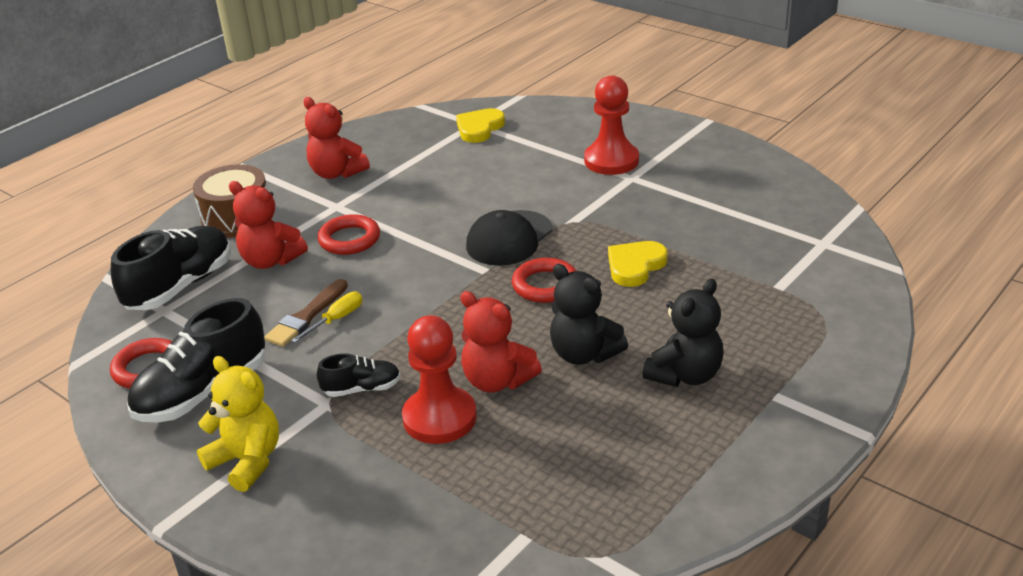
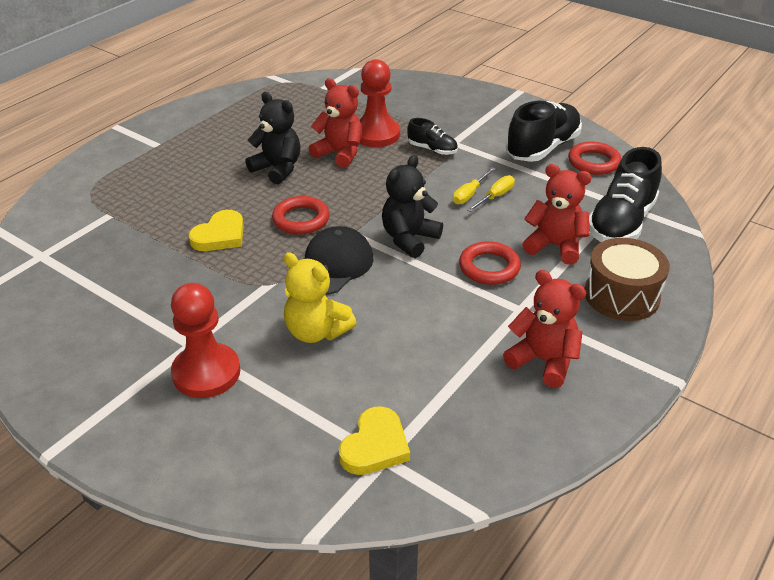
camera: 175 degrees right, 5 degrees up
yellow teddy bear [197,356,279,492] -> yellow teddy bear moved to [284,252,357,343]
brown brush [264,279,348,347] -> yellow screwdriver [467,175,515,212]
black shoe [317,353,401,397] -> black shoe turned 135 degrees counterclockwise [407,118,458,155]
black teddy bear [642,278,724,387] -> black teddy bear moved to [382,155,443,258]

